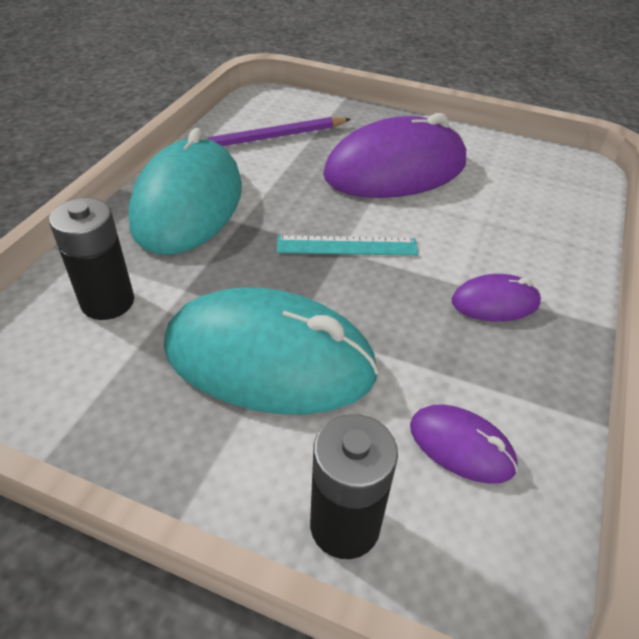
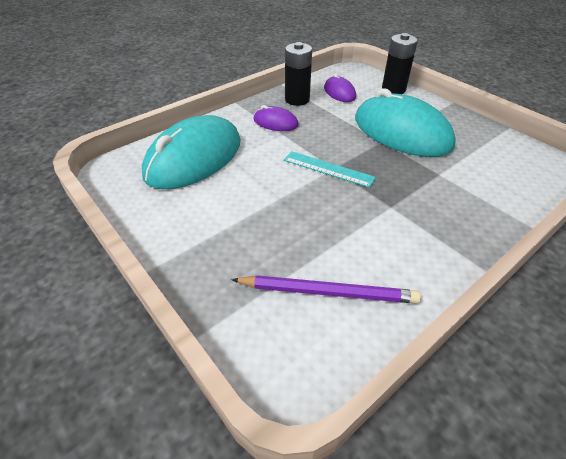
camera: 150 degrees left, 0 degrees up
black battery [49,198,134,320] -> black battery moved to [285,42,312,106]
turquoise mouse [128,128,242,255] -> turquoise mouse moved to [142,115,241,189]
purple mouse [323,113,466,198] -> none

